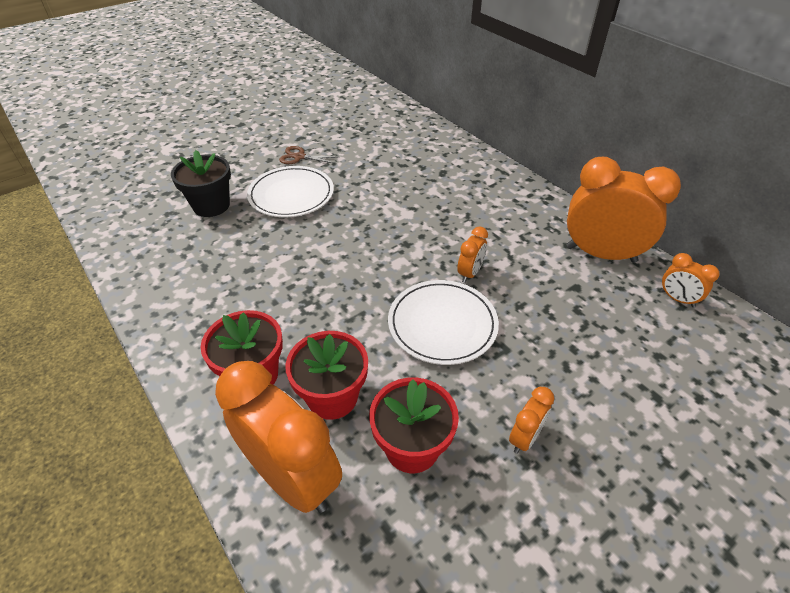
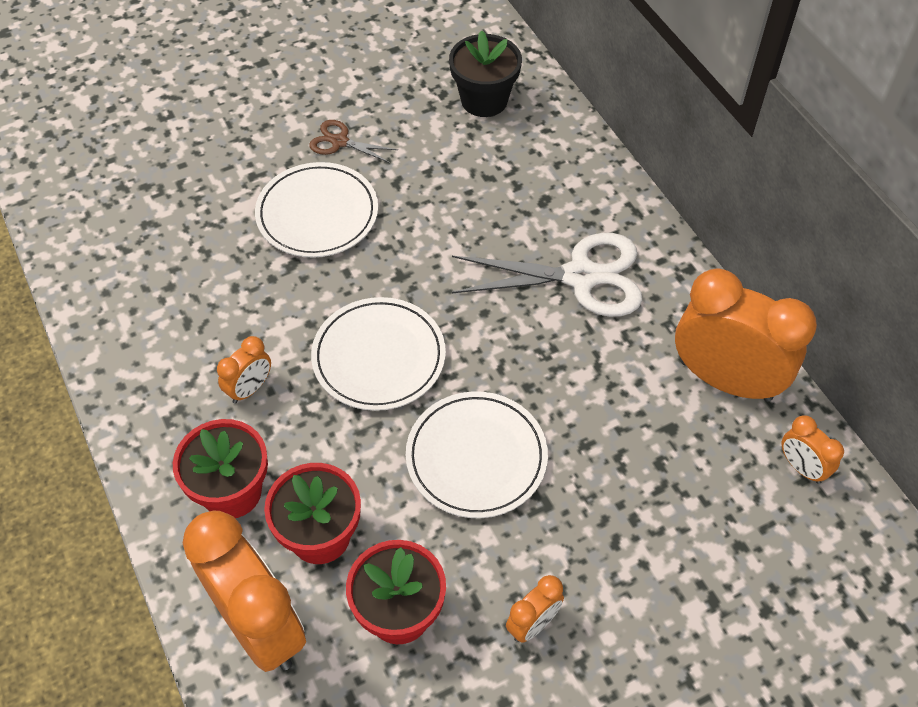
camera: 10 degrees right, 10 degrees up
black flower pot [171,150,231,217] -> black flower pot moved to [449,30,522,117]
orange clock [457,227,488,283] -> orange clock moved to [217,336,271,403]
none -> white plate [311,297,446,411]
none -> white scissors [452,233,642,317]

